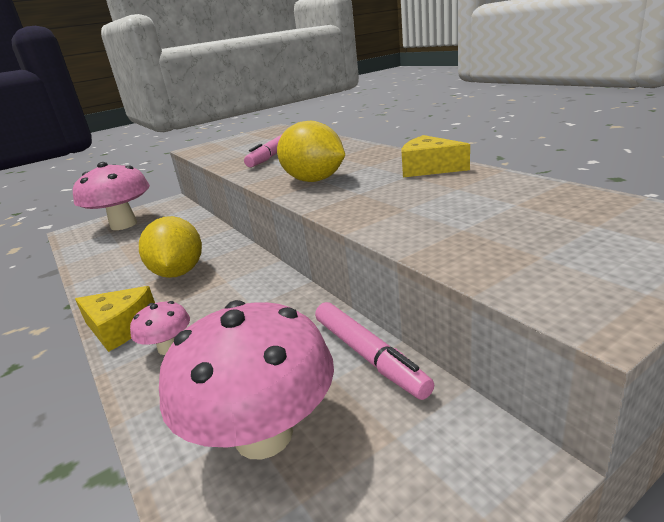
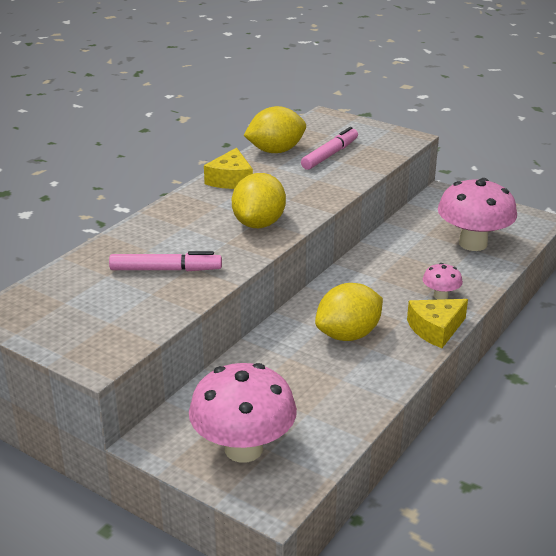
camera: 115 degrees left, 5 degrees up
yellow cheese [75,286,155,352] -> yellow cheese turned 120 degrees counterclockwise [407,299,468,348]
pink marker [315,302,434,400] -> pink marker moved to [301,127,358,170]
none -> yellow lemon [243,106,306,153]

